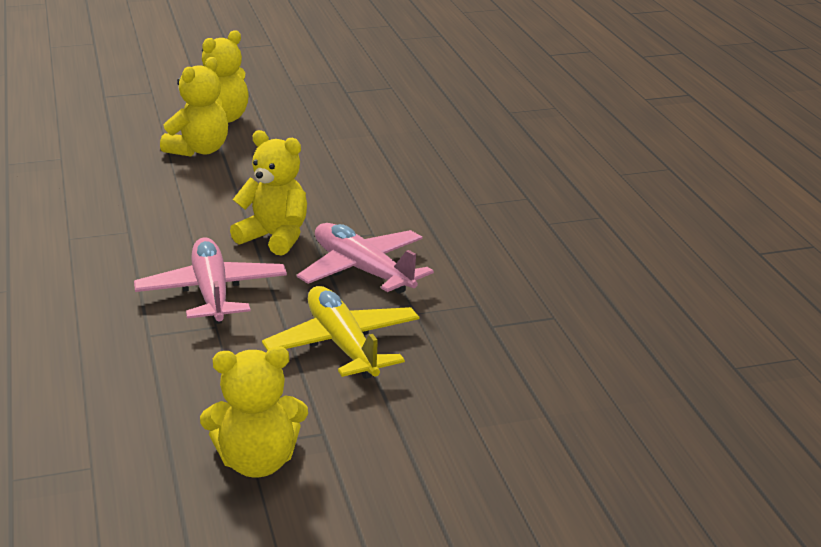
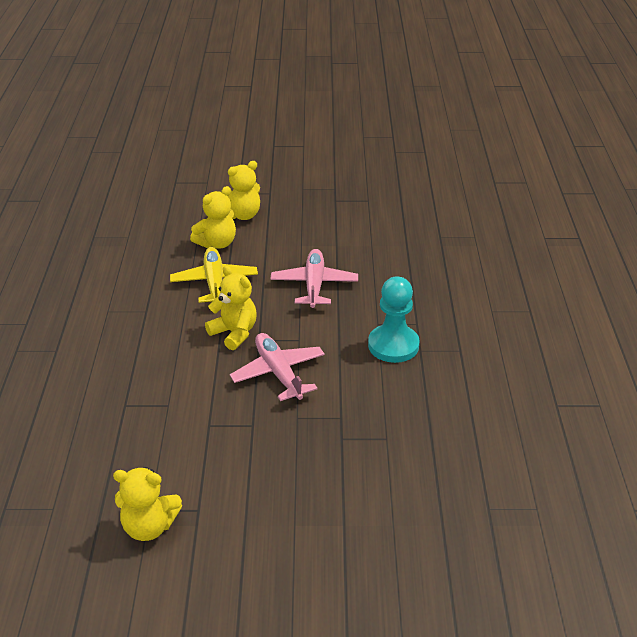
camera: 15 degrees right, 10 degrees up
pink plane [134,237,287,324] -> pink plane moved to [270,249,358,308]
yellow plane [262,286,419,379] -> yellow plane moved to [170,247,258,303]
none -> turquoise pawn [368,277,420,363]

